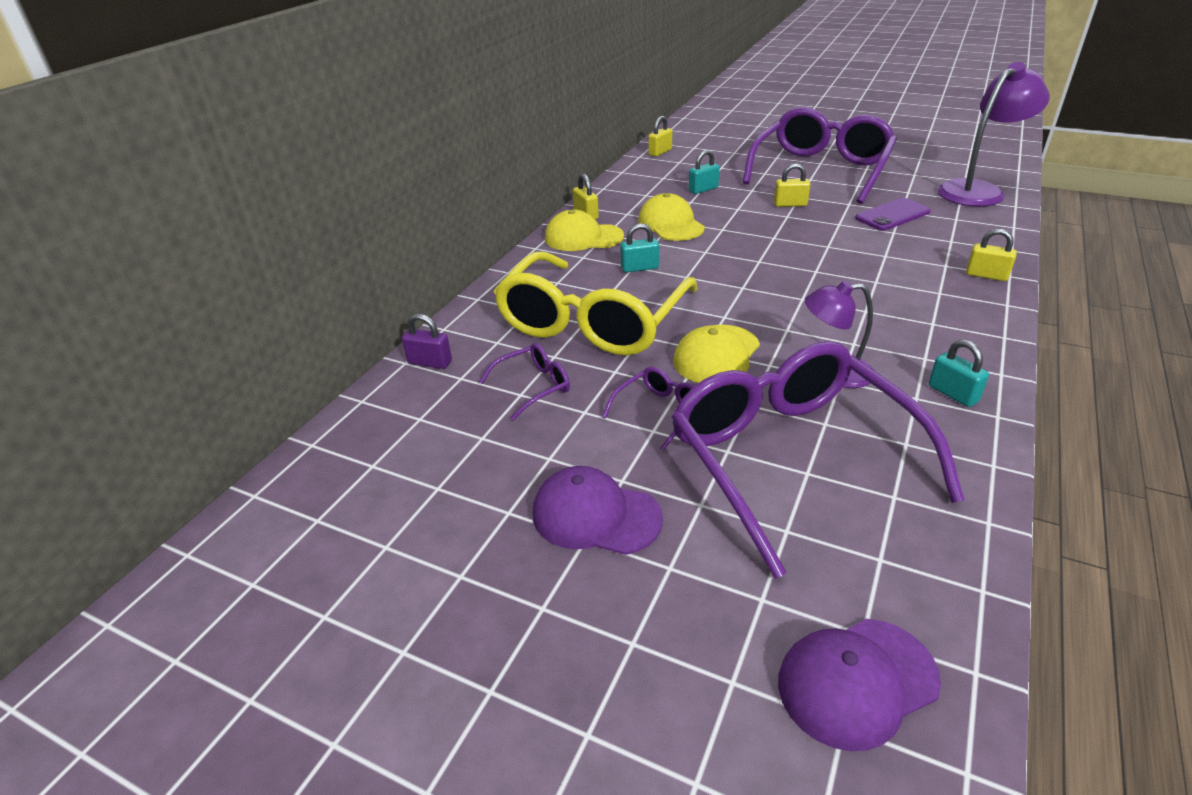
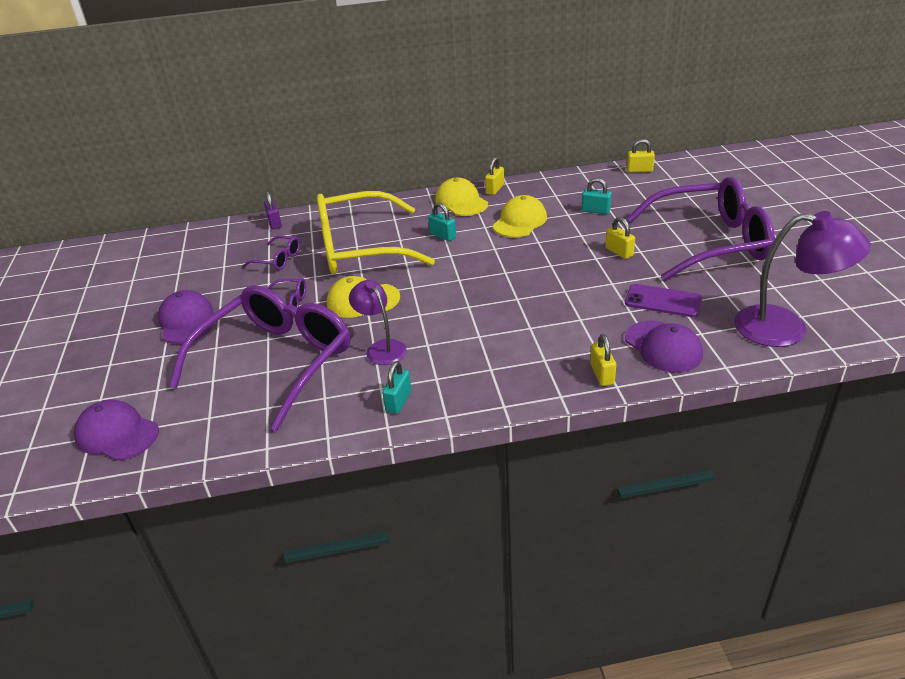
camera: 55 degrees right, 0 degrees up
none -> purple cap [625,321,703,372]

